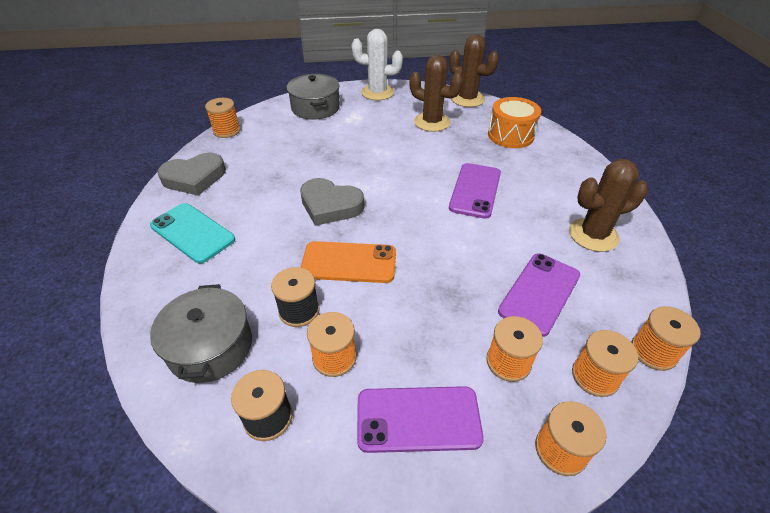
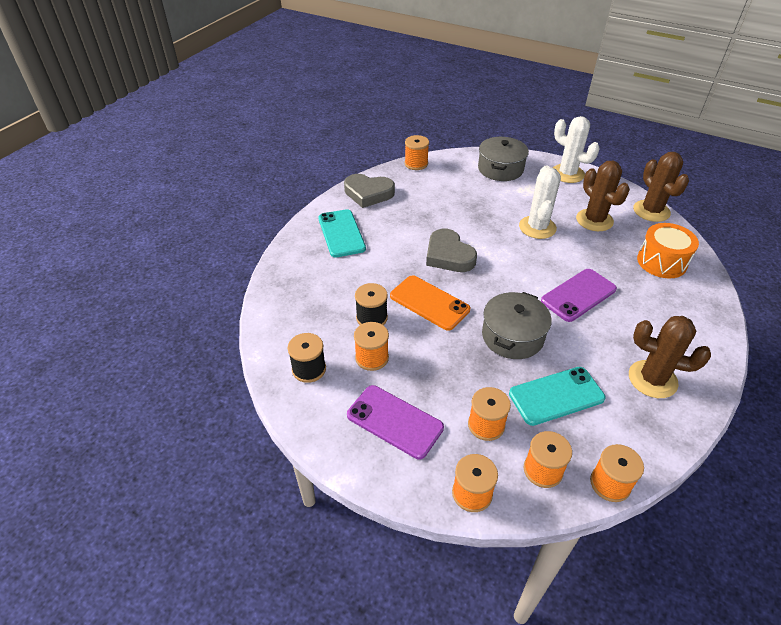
camera: 35 degrees right, 0 degrees up
grey pot [150,284,252,383] -> grey pot moved to [482,292,552,359]
purple phone [498,254,580,337] -> turquoise phone [509,367,605,426]
none -> white cactus [519,165,561,239]

